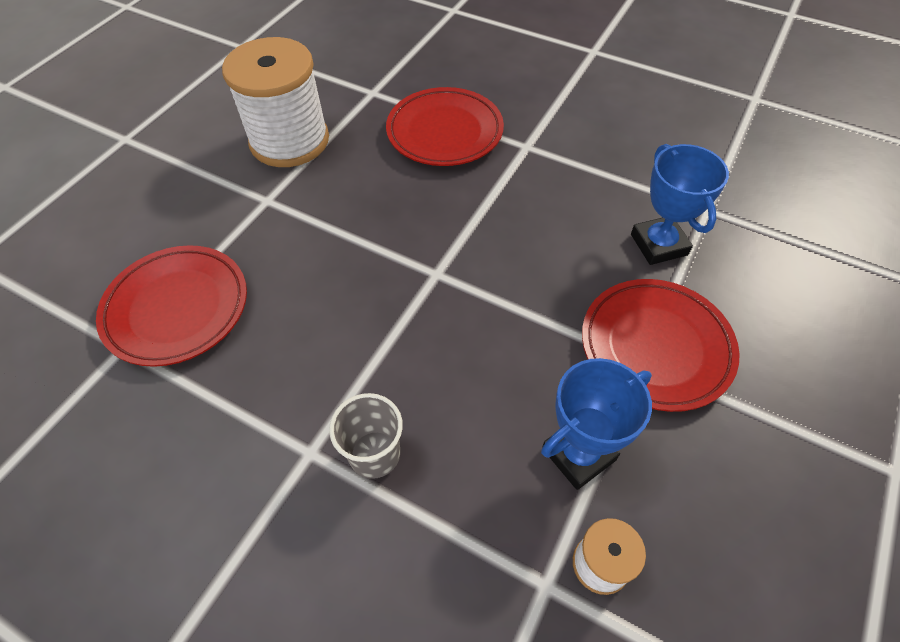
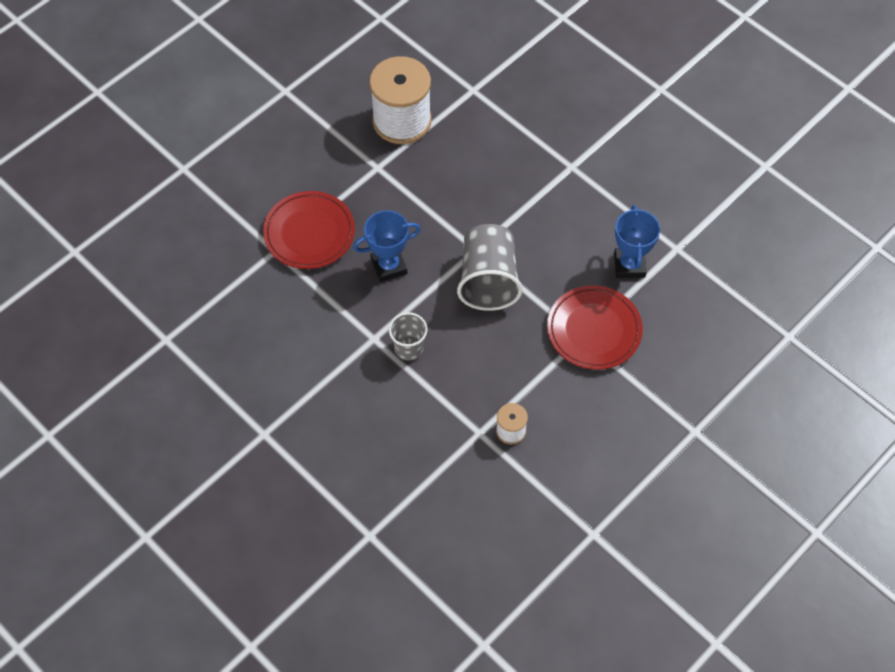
camera: 15 degrees right, 5 degrees up
red plate [386,87,504,166] -> none
blue trophy [541,358,652,490] -> blue trophy moved to [353,210,421,282]
none -> grey cup [457,224,523,311]

